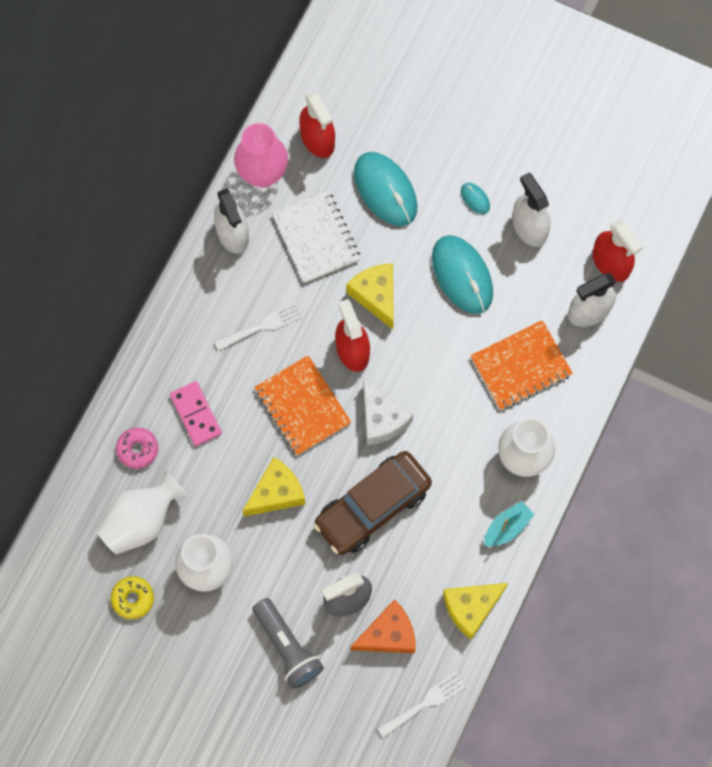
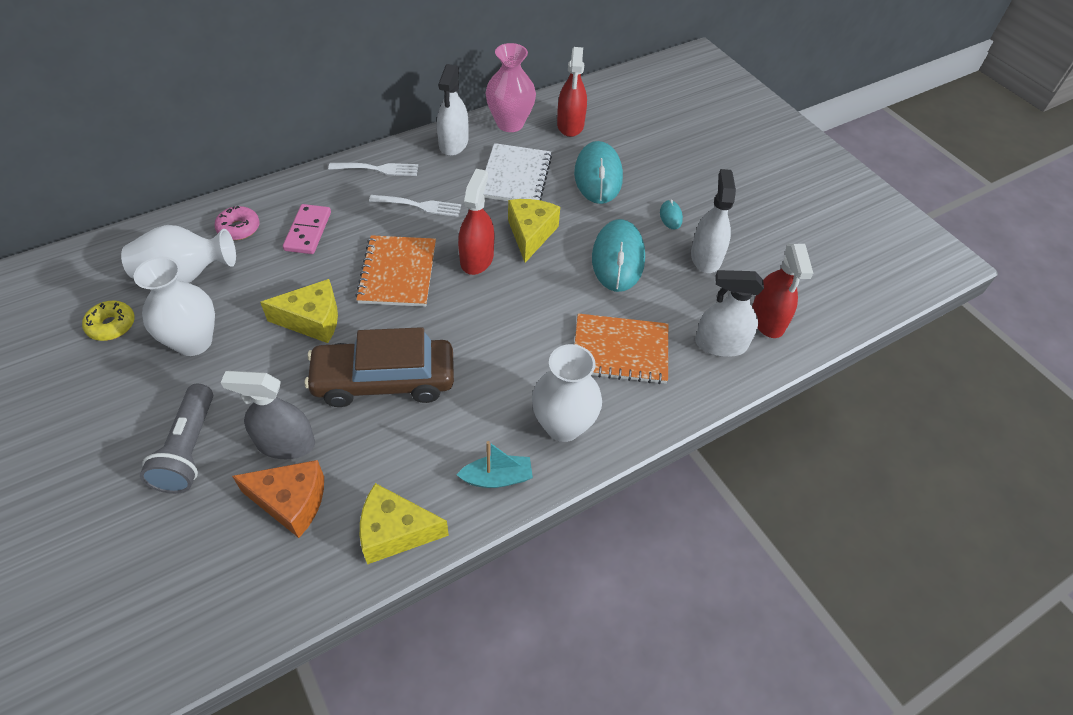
camera: 30 degrees right, 20 degrees down
white cheese [363,378,413,445] -> none
white fork [377,672,466,738] -> white fork moved to [328,163,418,176]

